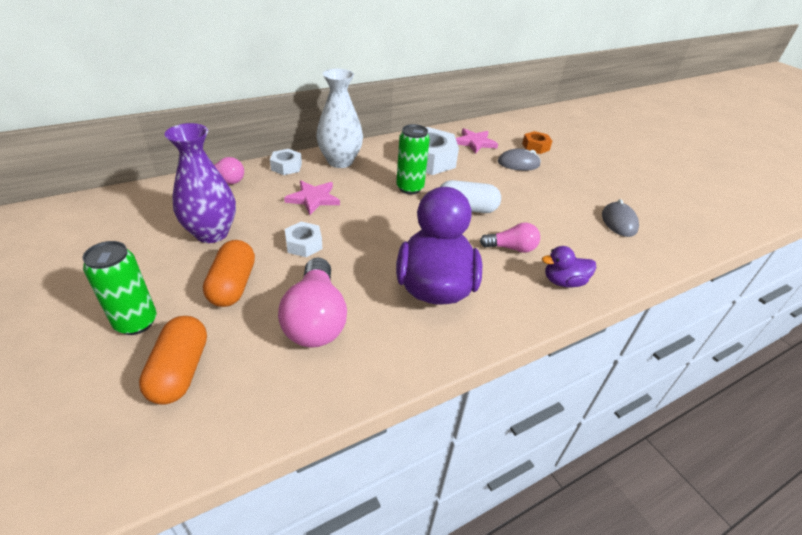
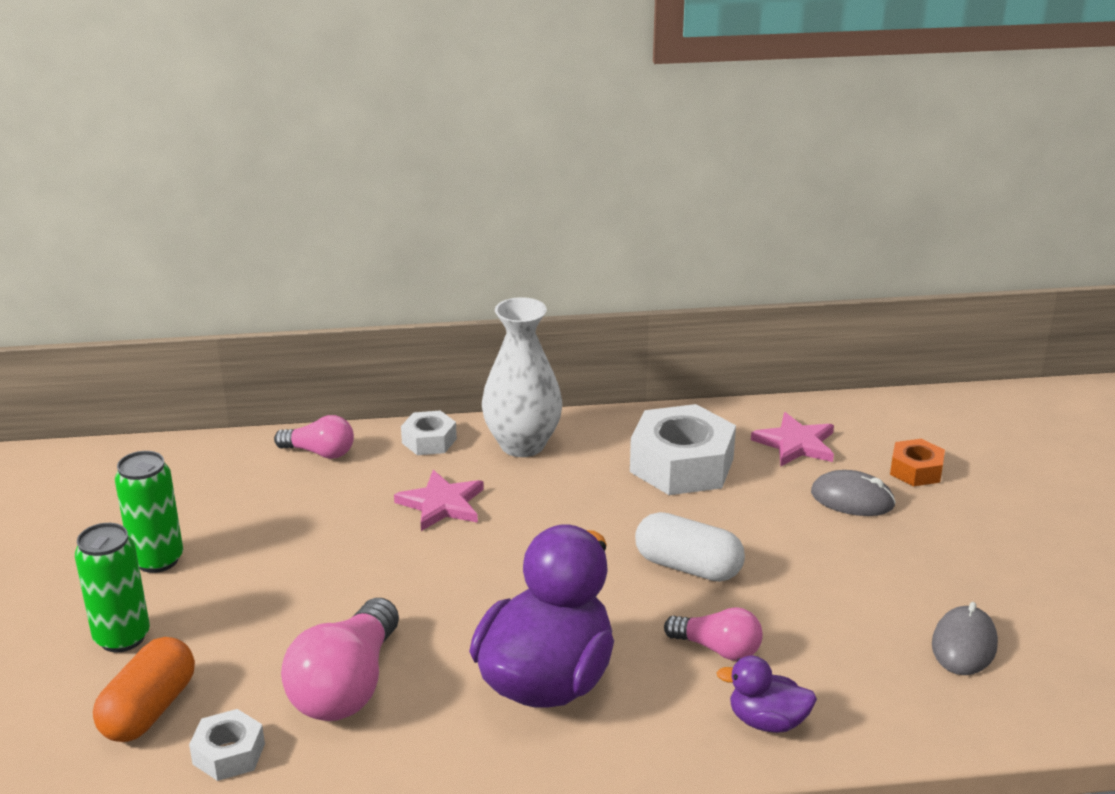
camera: 25 degrees right, 10 degrees down
purple vase [165,123,236,243] -> none
orange capsule [203,240,255,307] -> none
white nut [285,222,322,257] -> white nut moved to [189,709,265,781]
green can [396,124,430,194] -> green can moved to [115,451,183,573]

